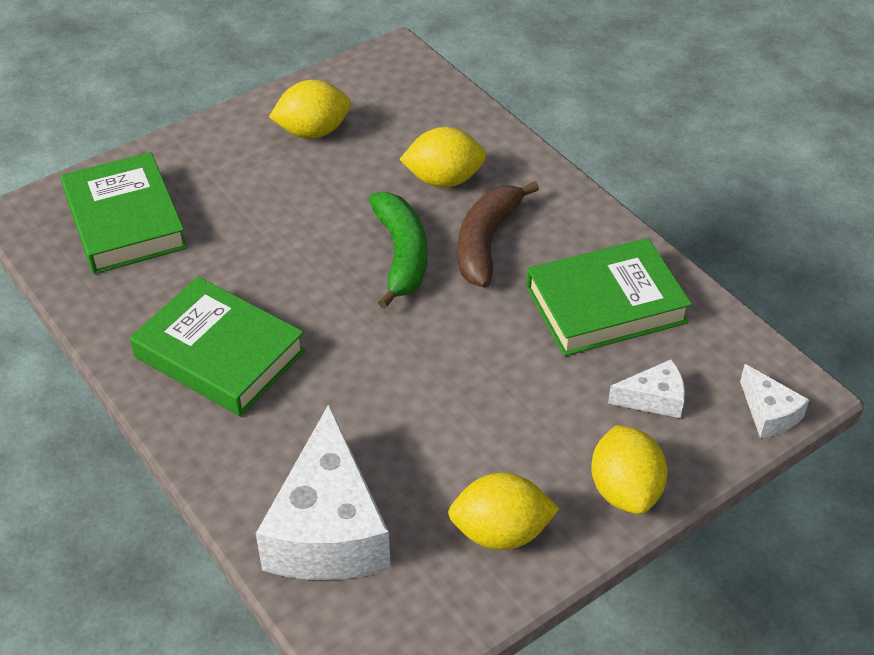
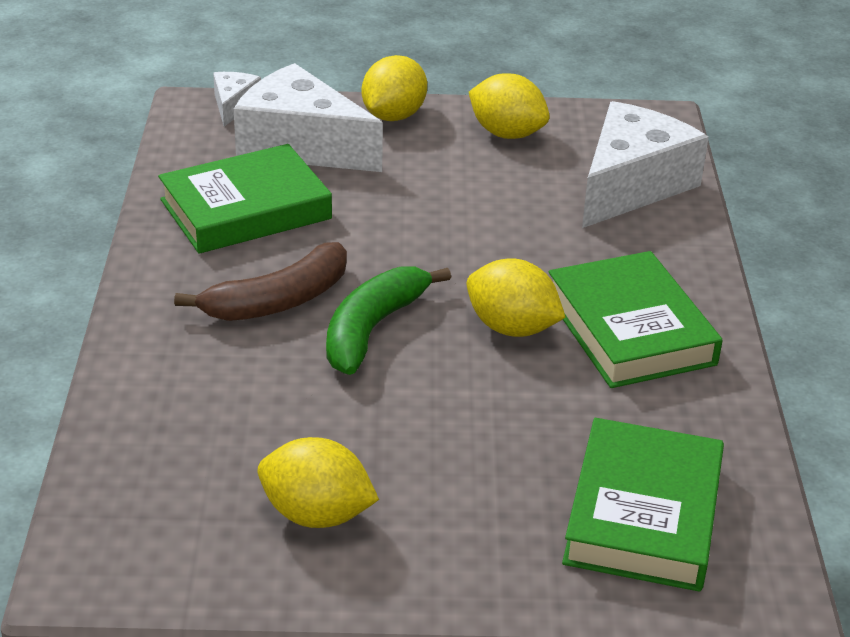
camera: 145 degrees left, 10 degrees down
yellow lemon [399,127,487,187] -> yellow lemon moved to [466,258,566,337]
green book [526,238,692,356] -> green book turned 45 degrees counterclockwise [158,144,332,254]
white cheese [608,359,685,418] -> white cheese [234,63,383,172], size x2.14

